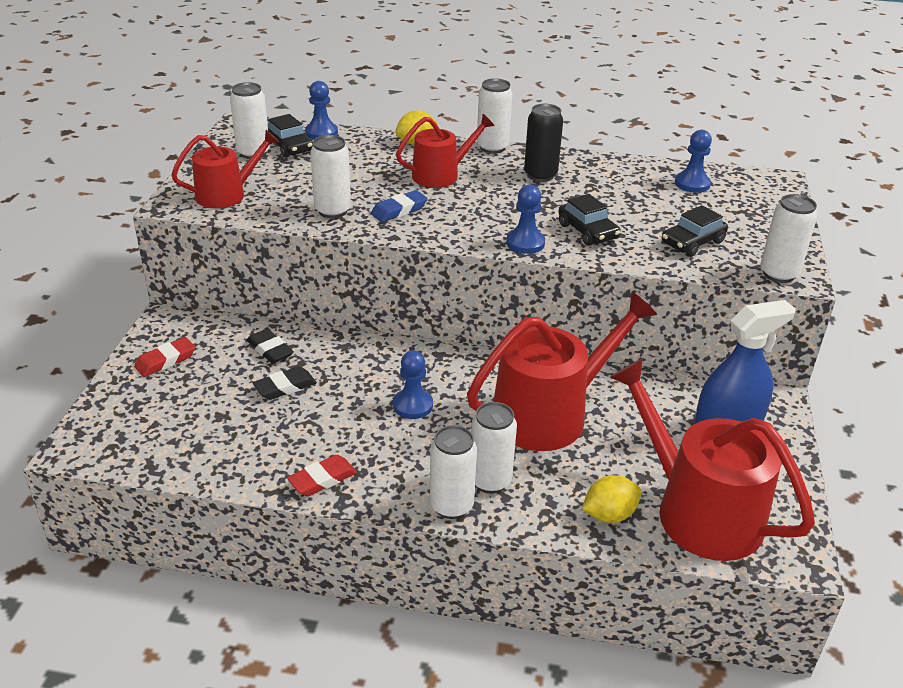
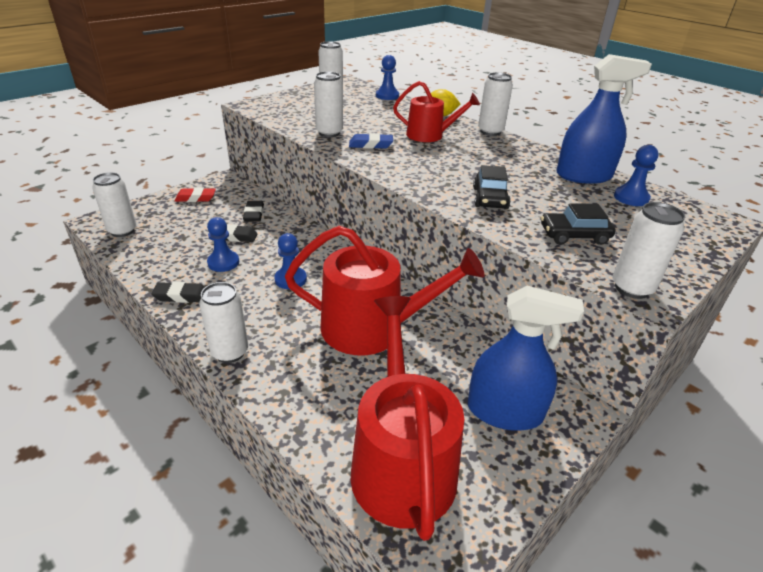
camera: 35 degrees right, 0 degrees up
red watering can [171,130,279,208] -> none
black car [268,114,313,158] -> none
red eraser [287,455,357,496] -> black eraser [151,282,205,303]
white can [471,402,517,493] -> white can moved to [92,172,136,237]
blue pawn [506,185,545,254] -> blue pawn moved to [207,217,239,272]
black can [524,104,563,182] -> none
yellow lemon [582,475,641,523] -> none
none -> blue spray bottle [556,54,652,184]

